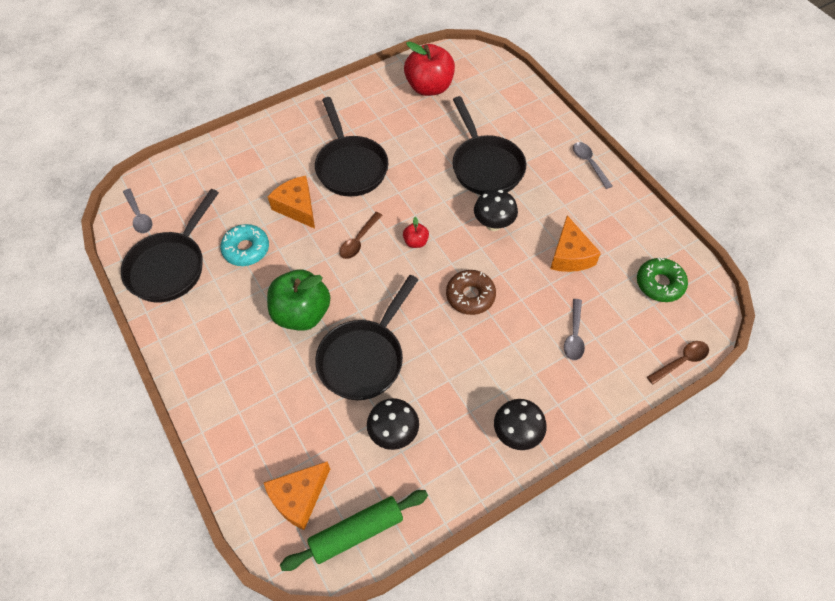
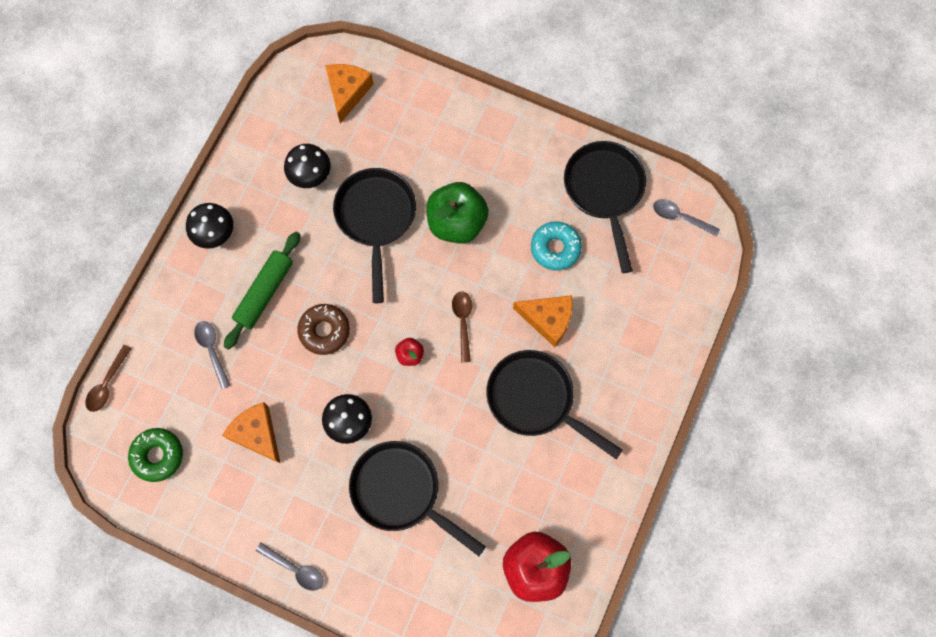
camera: 145 degrees right, 15 degrees up
green rolling pin [280,490,428,571] -> green rolling pin moved to [224,232,300,350]

